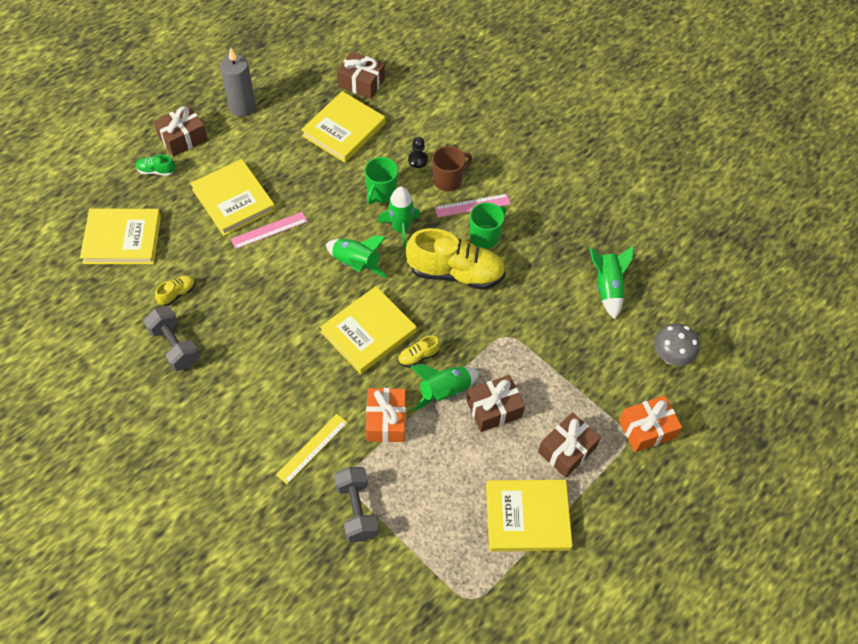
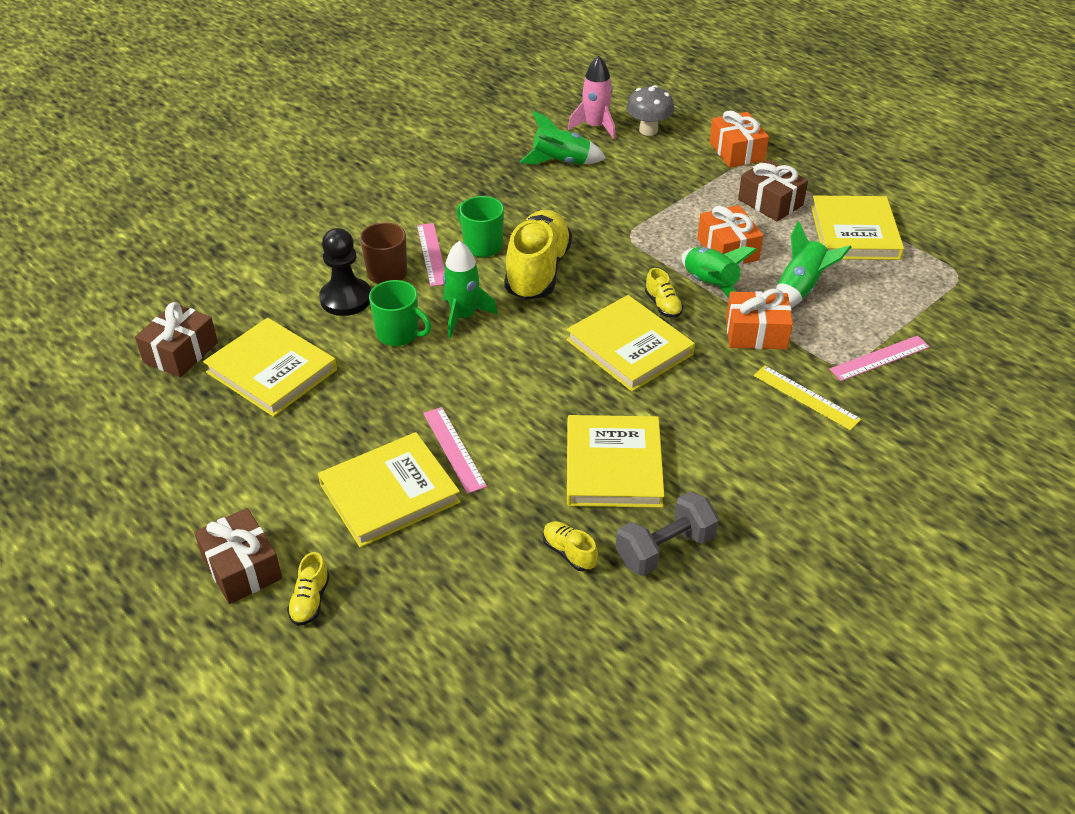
camera: 85 degrees left, 15 degrees down
yellow book [80,208,161,264] -> yellow book moved to [567,415,664,508]
green shoe [136,154,176,176] -> yellow shoe [287,552,330,626]
grey candle [220,47,255,117] -> none
green rocket [326,236,387,278] -> green rocket moved to [776,221,851,308]
grey dumbbell [334,467,378,542] -> pink ruler [829,335,930,381]
black pawn [408,137,428,168] -> black pawn [319,228,371,316], size x1.82
brown gift [466,375,525,432] -> orange gift [697,205,764,266]
none -> pink rocket [568,55,615,139]

